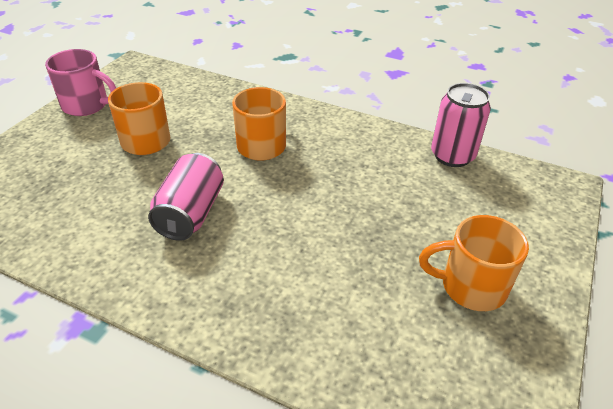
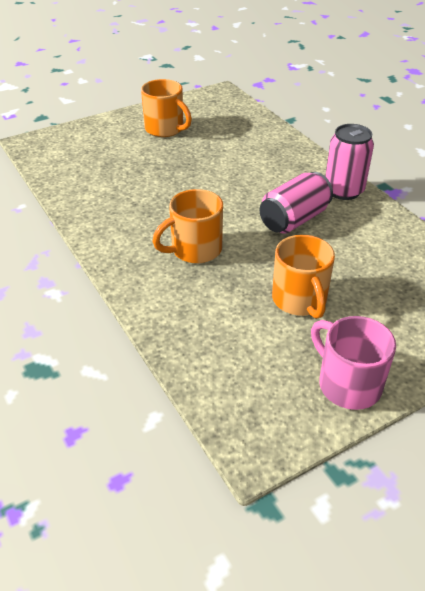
camera: 145 degrees left, 0 degrees up
pink can [431,83,491,167] -> pink can moved to [325,124,374,200]

